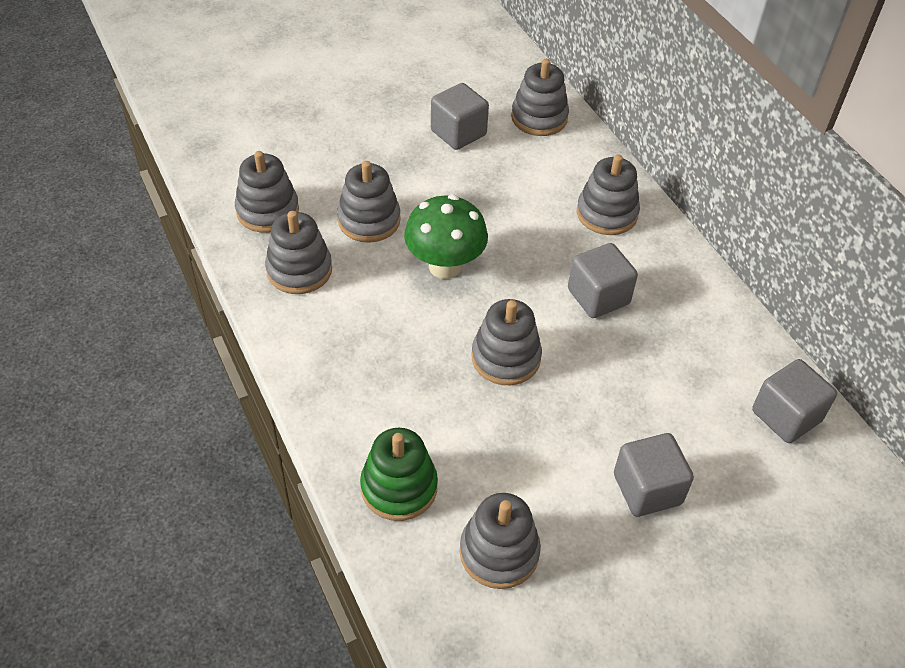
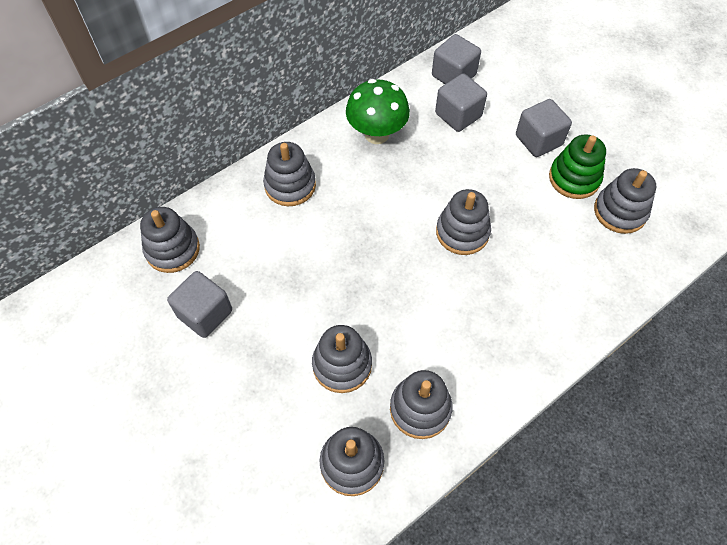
camera: 100 degrees left, 10 degrees up
green stacking toy [360,428,438,521] -> green stacking toy moved to [549,134,606,199]
green mushroom [404,195,488,279] -> green mushroom moved to [346,79,410,144]
grey cube [568,243,638,318] -> grey cube moved to [435,73,487,132]

